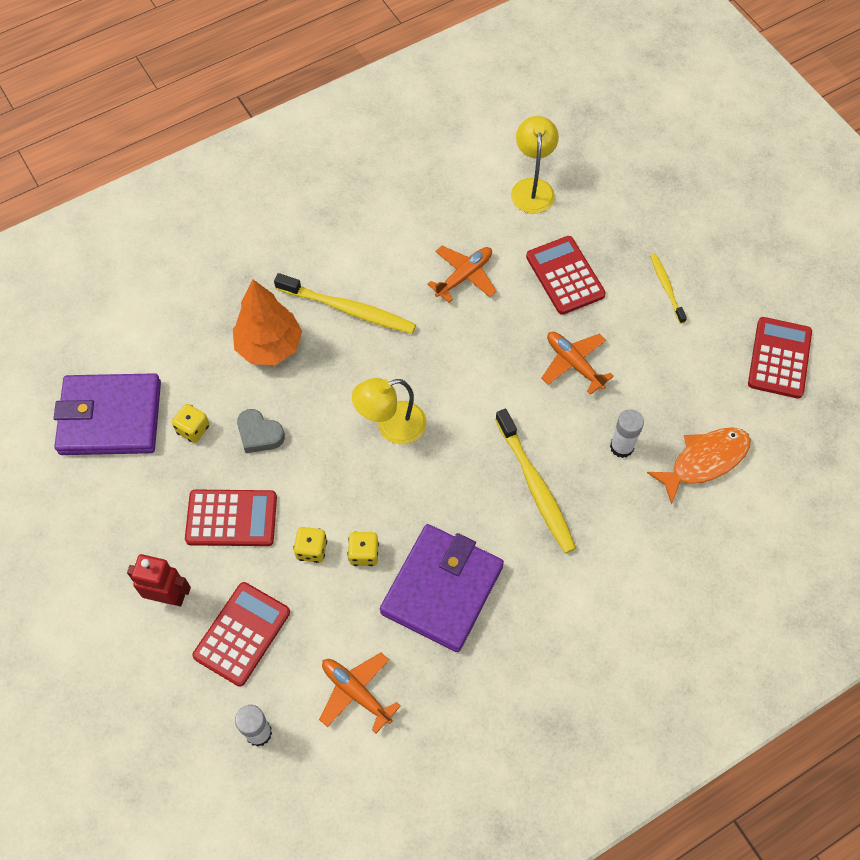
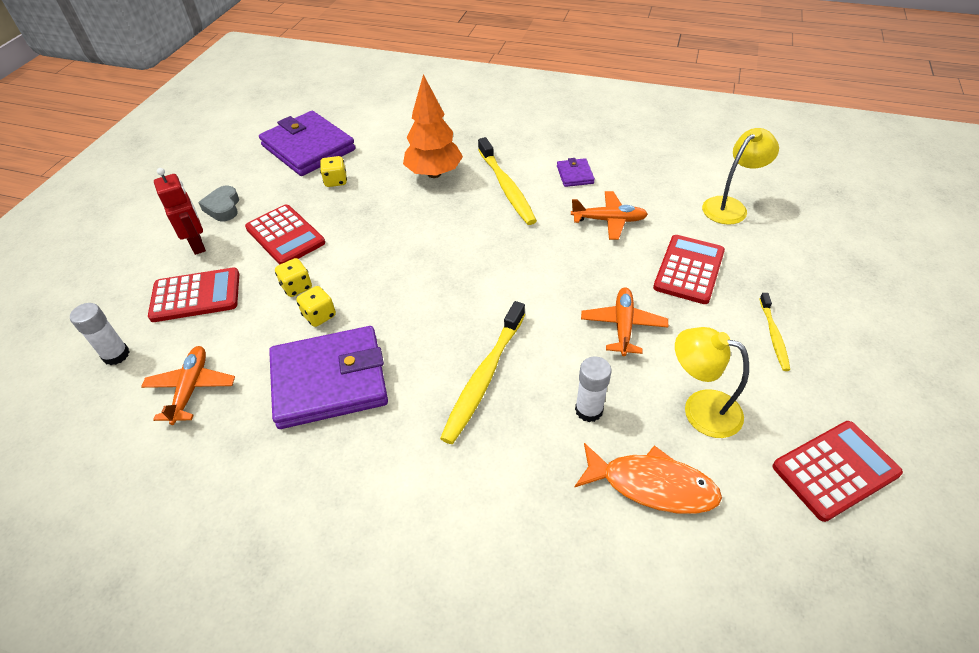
camera: 50 degrees right, 15 degrees down
grey heart [237,409,285,453] -> grey heart moved to [198,186,239,221]
yellow lamp [352,378,426,444] -> yellow lamp moved to [675,327,749,438]
yellow toothbrush [650,254,687,324] -> yellow toothbrush turned 150 degrees clockwise [759,293,790,371]
none -> purple wallet [557,158,595,187]

